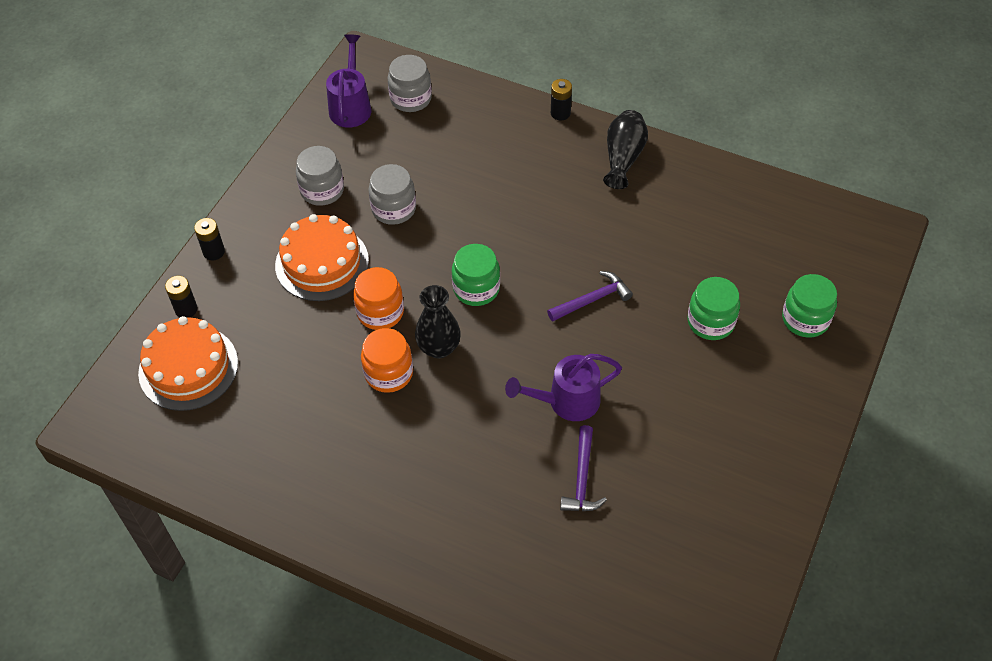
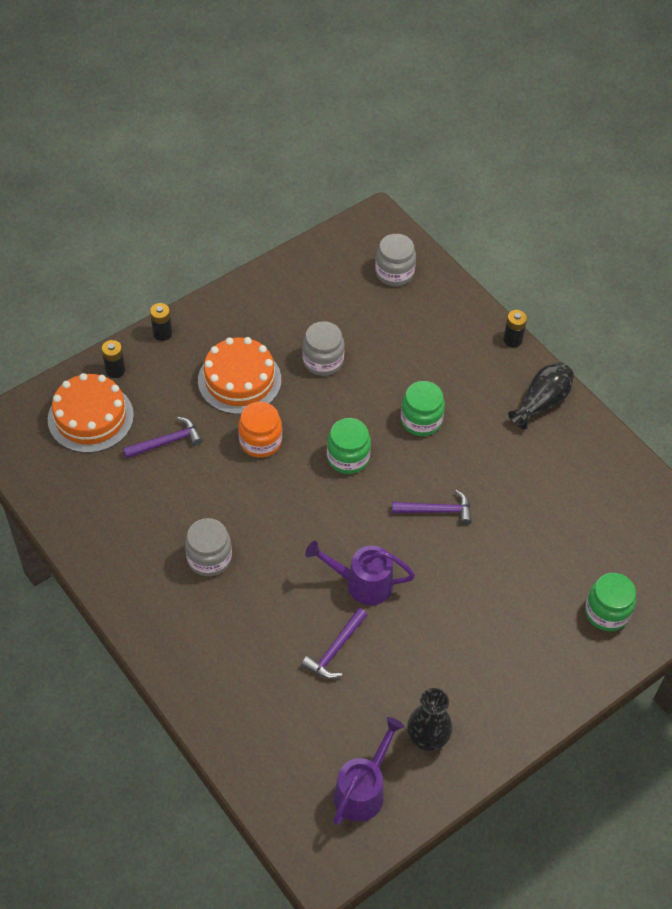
camera: 25 degrees right, 0 degrees up
grey jar [296,146,344,206] -> grey jar moved to [185,518,232,576]
purple watering can [326,34,371,128] -> purple watering can moved to [333,717,405,825]
orange jar [361,328,413,393] -> none
black vase [415,285,461,358] -> black vase moved to [407,688,452,751]
green jar [687,277,740,340] -> green jar moved to [401,381,445,436]
none -> purple hammer [123,417,203,459]

